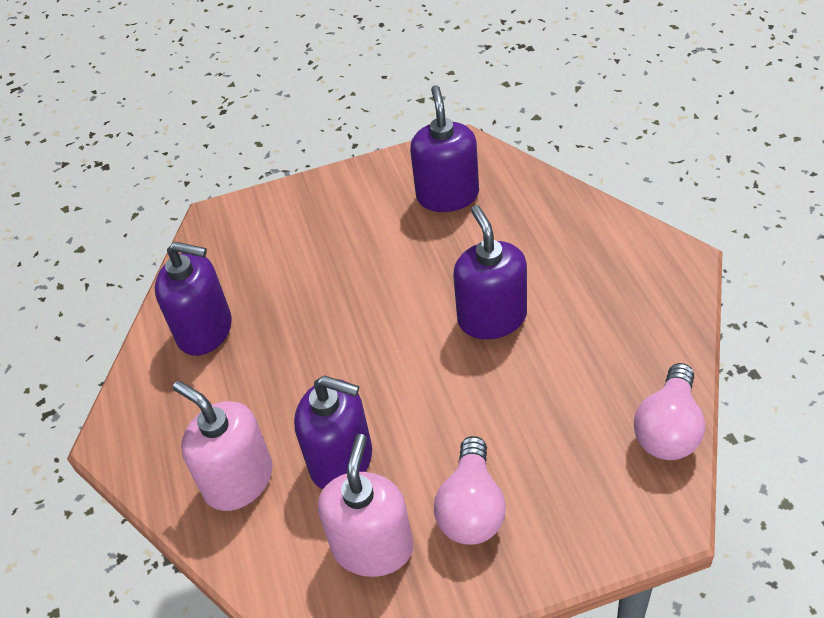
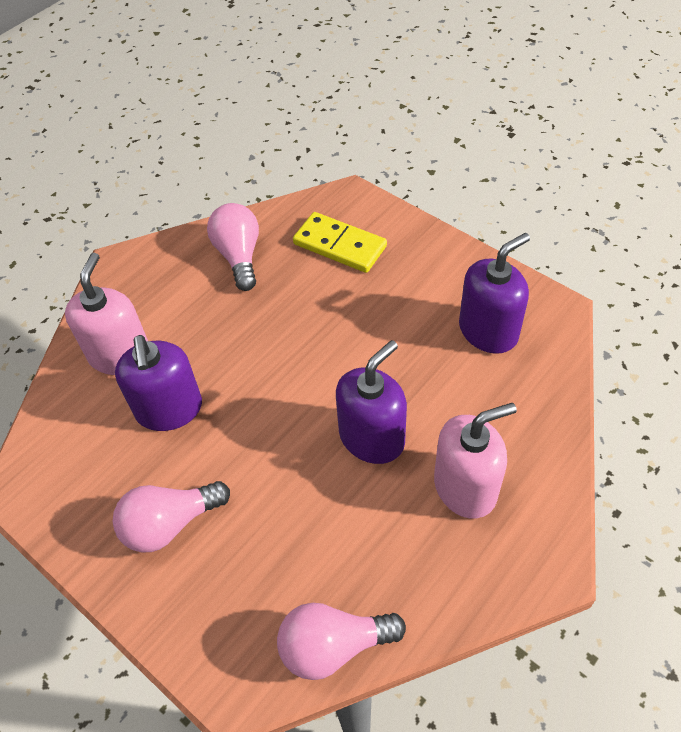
camera: 55 degrees right, 5 degrees up
purple soap dispenser [155,242,232,356] -> pink light bulb [207,203,259,291]
pink soap dispenser [318,434,413,577] -> pink soap dispenser moved to [434,403,517,519]
none -> yellow domino [293,212,387,273]

